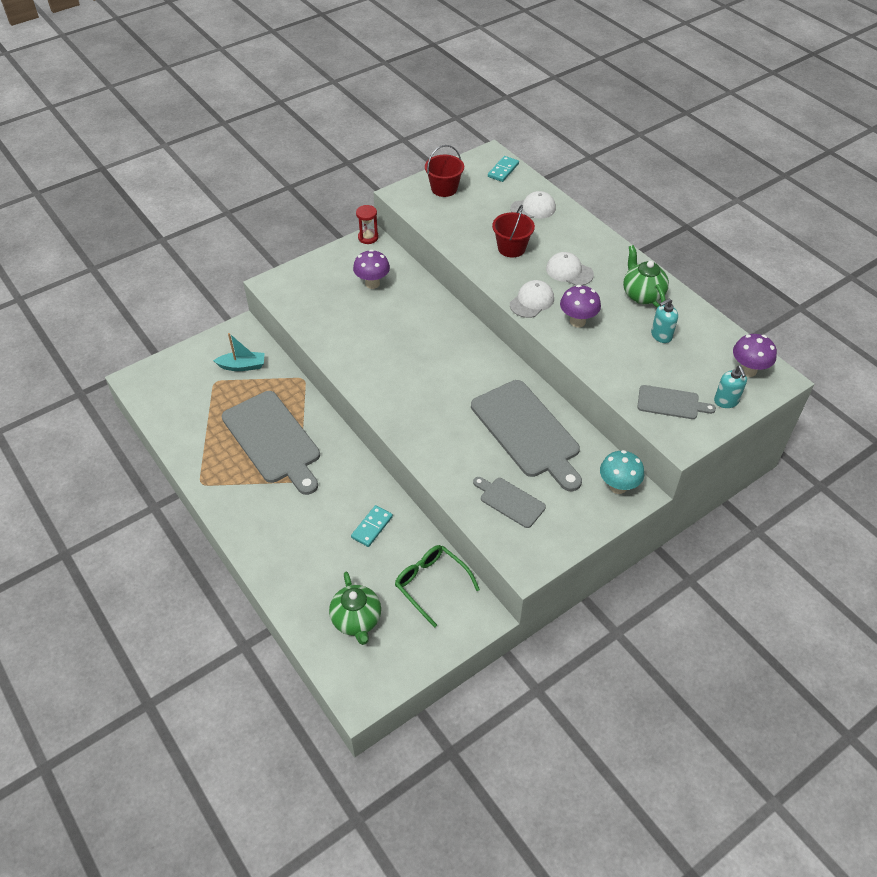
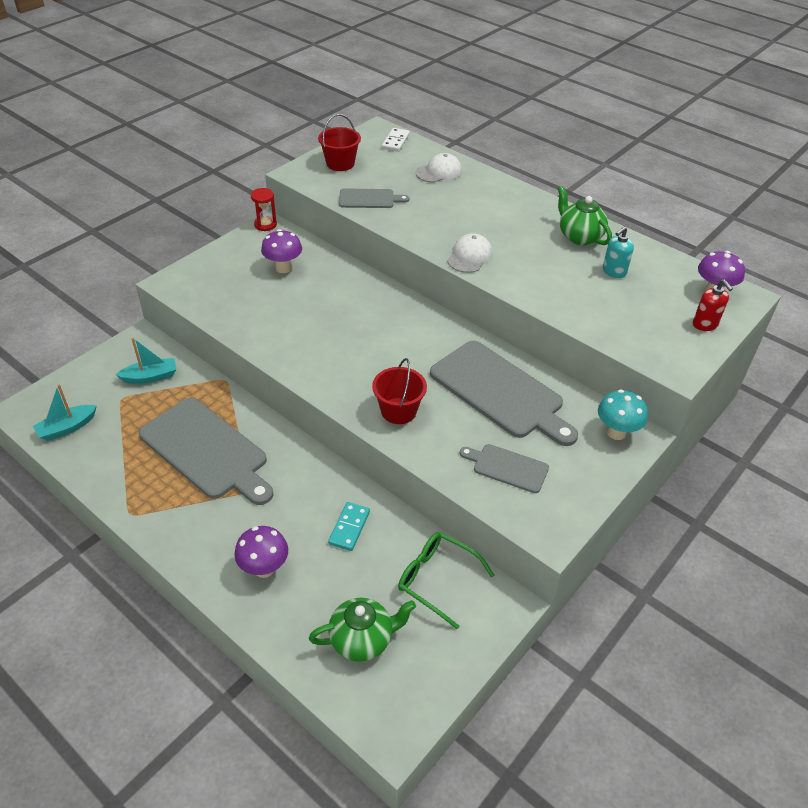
camera: 15 degrees left, 5 degrees down
green teapot [329,572,381,645] -> green teapot turned 75 degrees counterclockwise [309,598,416,662]
turquoise domino [488,156,519,182] -> white domino [382,128,410,152]
red bucket [492,205,535,257] -> red bucket moved to [372,358,427,424]
white cap [546,252,594,286] -> none
purple mushroom [560,285,601,327] -> purple mushroom moved to [234,526,288,578]
grey cutting board [637,385,716,419] -> grey cutting board moved to [339,188,409,208]
turquoise soap dispenser [714,366,747,408] -> red soap dispenser [693,279,733,331]
none -> turquoise boat [33,384,97,441]

